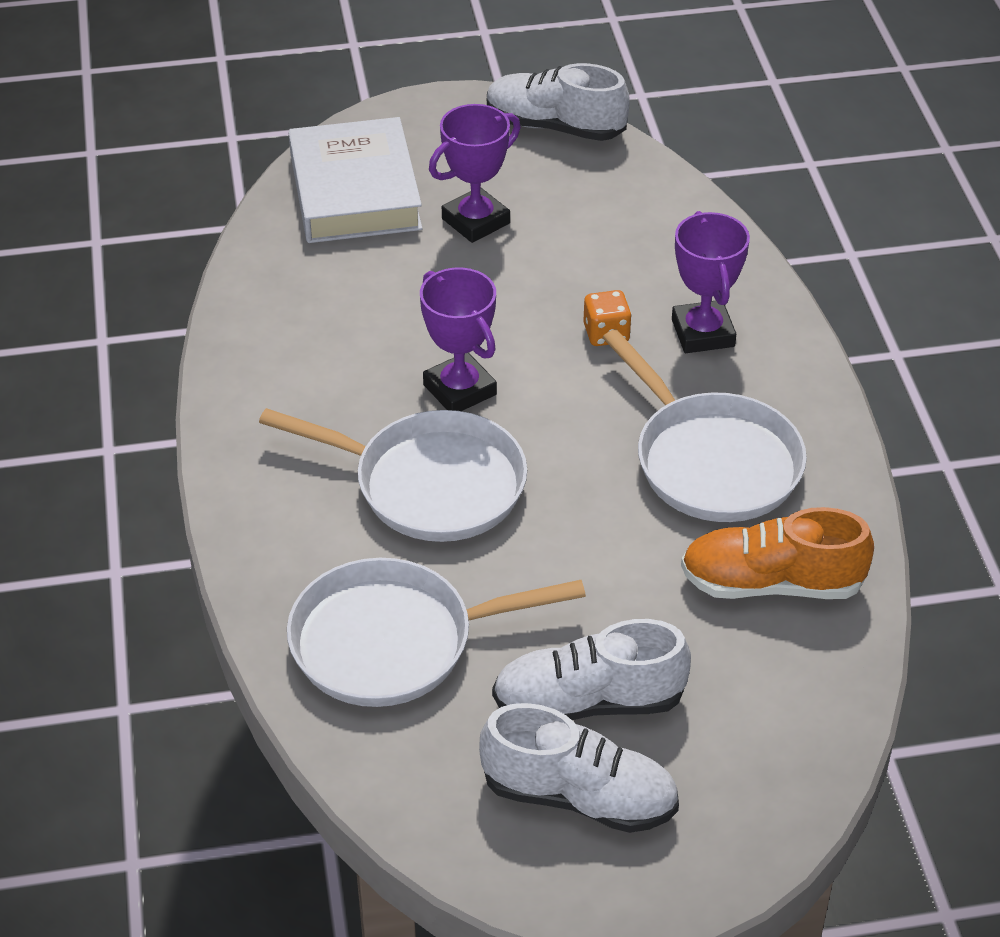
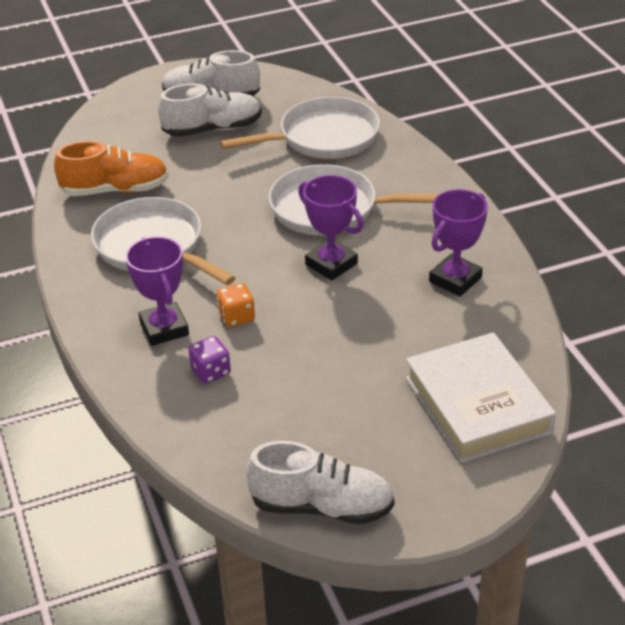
camera: 170 degrees right, 5 degrees down
purple trophy [429,104,521,243] -> purple trophy moved to [429,189,488,296]
none -> purple dice [188,336,231,384]

